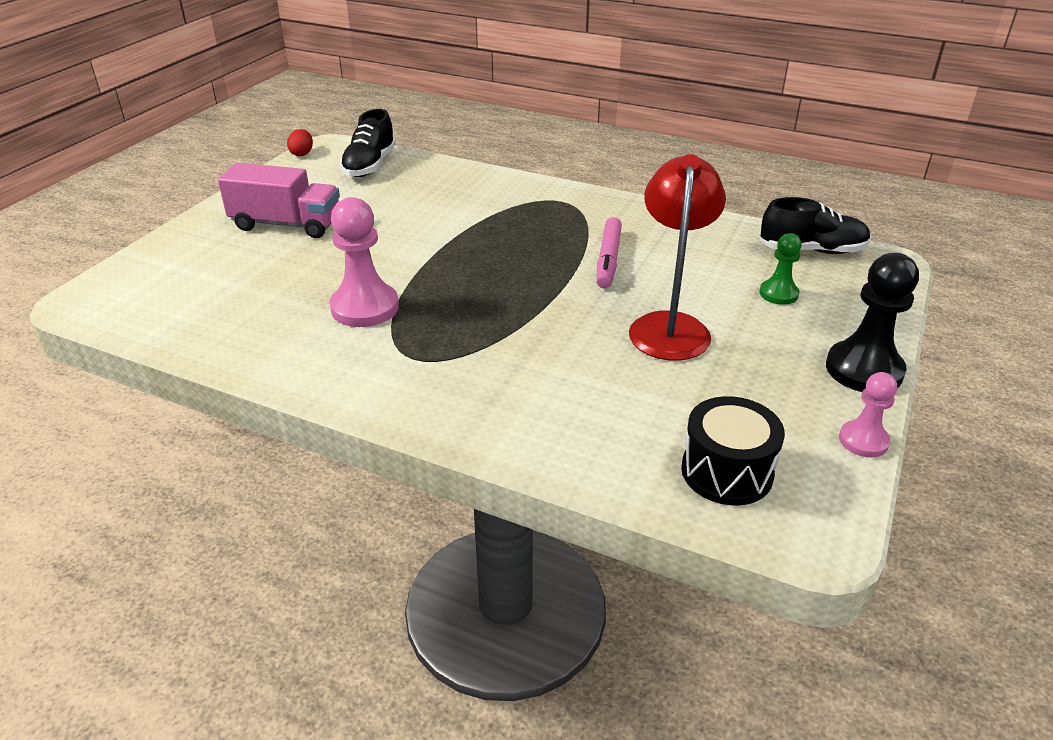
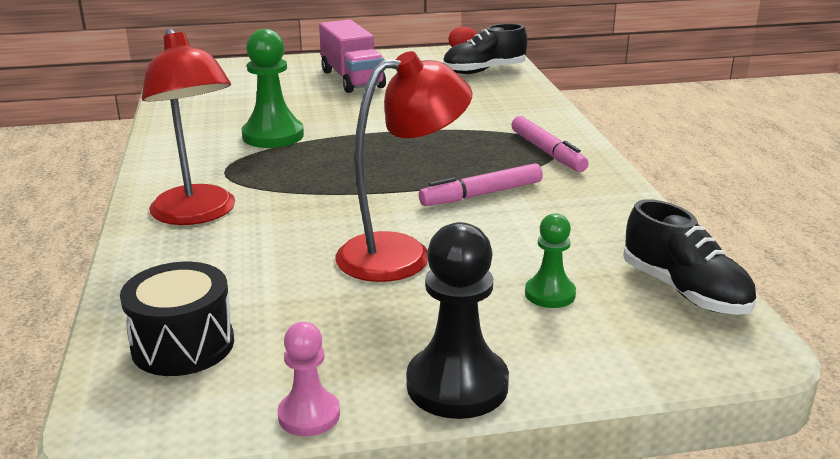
camera: 55 degrees right, 10 degrees down
pink pawn [329,197,399,327] -> green pawn [242,29,304,148]
none -> red lamp [142,28,235,225]
none -> pink marker [511,116,589,172]

